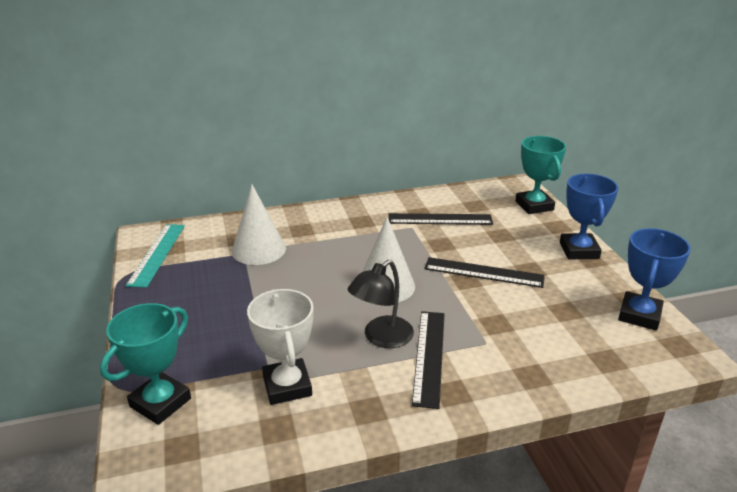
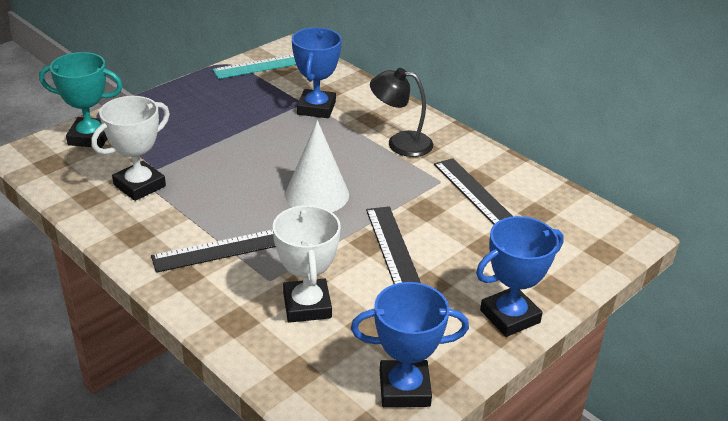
camera: 60 degrees right, 5 degrees up
white cone [232,185,286,265] -> blue trophy [292,27,342,118]
black lamp [348,260,414,348] -> black lamp moved to [370,68,433,157]
turquoise trophy [515,136,566,214] -> none
none -> white trophy [273,205,341,323]

